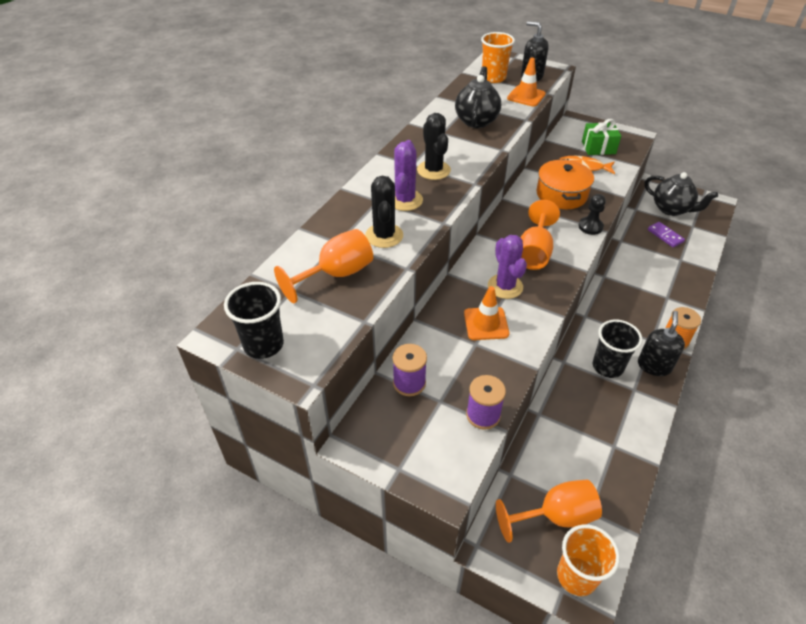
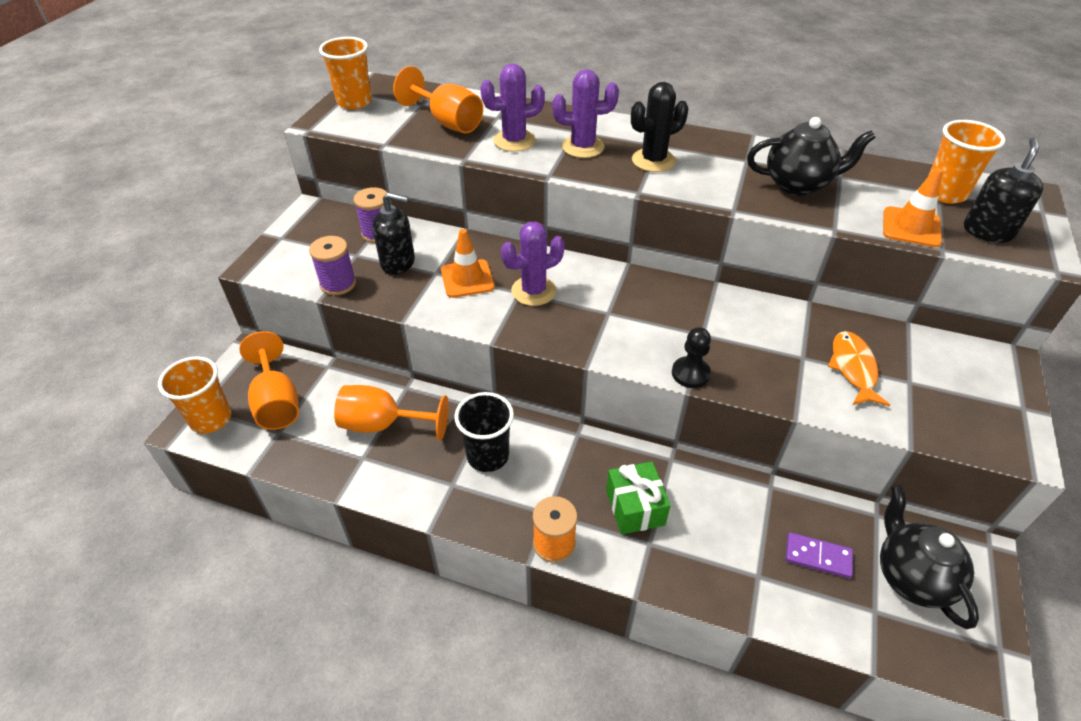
camera: 80 degrees right, 0 degrees up
black cup [224,282,284,359] -> orange cup [319,37,372,109]
black cactus [365,176,403,248] -> purple cactus [480,64,545,152]
orange goblet [521,200,560,270] -> orange goblet moved to [334,385,449,440]
orange pot [536,159,594,209] -> none
green gift [582,119,621,155] -> green gift moved to [606,461,671,535]
black soap dispenser [638,311,685,376] -> black soap dispenser moved to [373,192,415,275]
black teapot [644,172,718,216] -> black teapot turned 135 degrees clockwise [880,485,979,629]
purple domino [648,222,685,247] -> purple domino turned 60 degrees clockwise [786,533,853,578]

